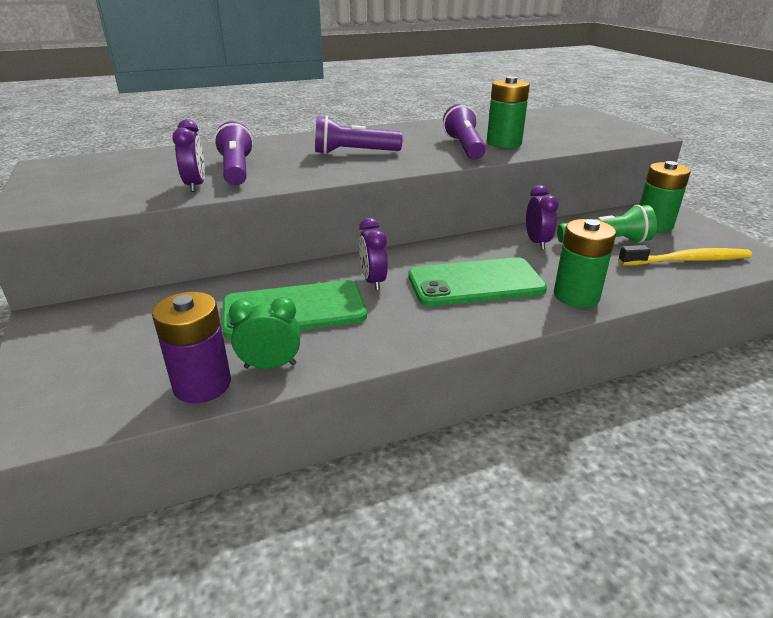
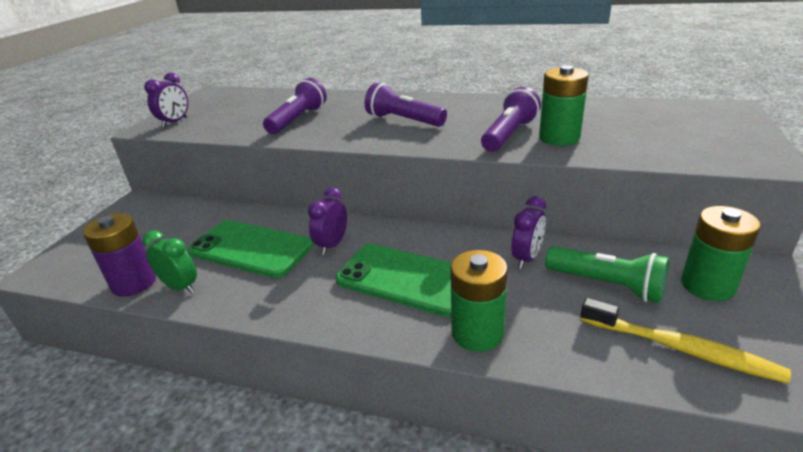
camera: 40 degrees right, 0 degrees up
purple clock [172,119,205,192] -> purple clock moved to [144,73,188,127]

